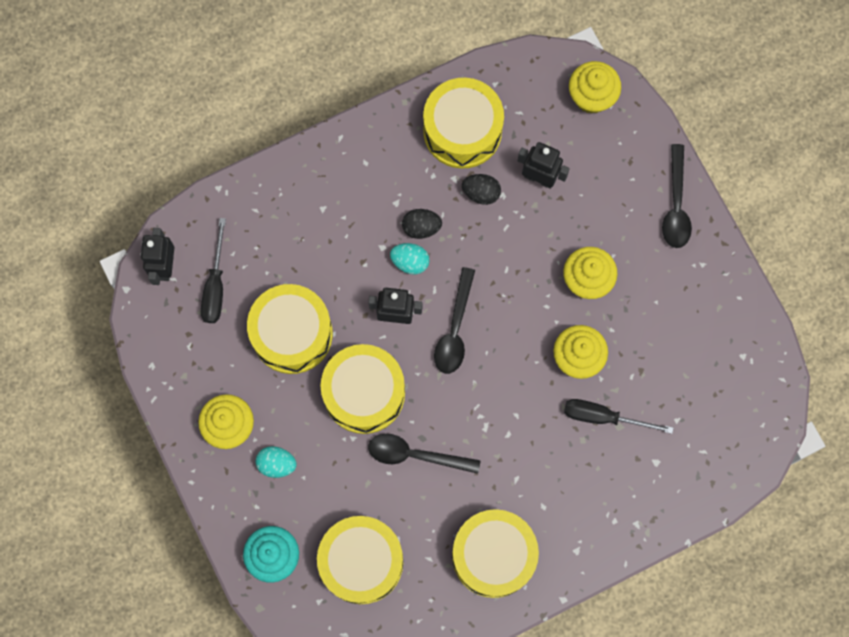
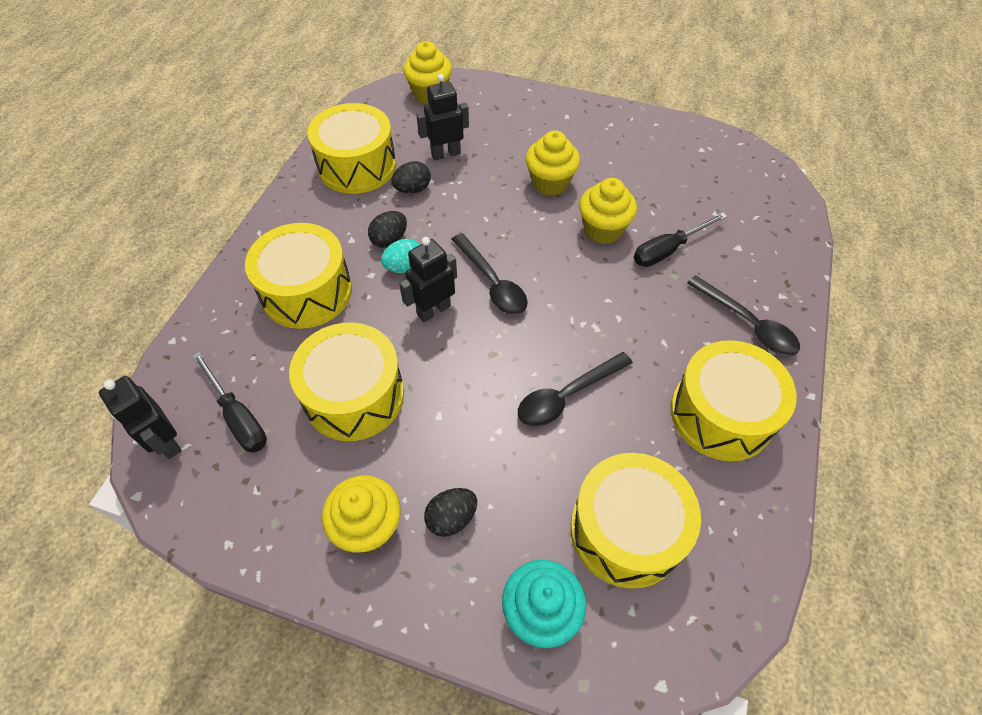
camera: 45 degrees left, 20 degrees down
turquoise egg [255,446,297,478] -> black egg [424,488,477,537]
yellow drum [321,344,405,434] -> yellow drum moved to [245,223,352,329]
black spoon [662,144,692,248] -> black spoon moved to [687,275,800,356]

